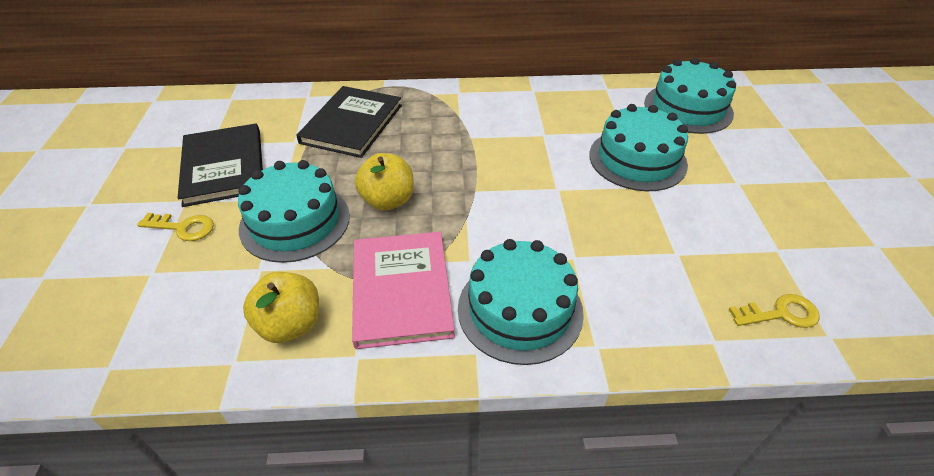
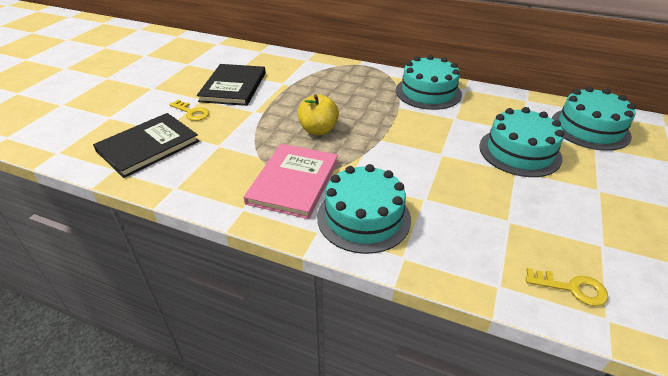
camera: 25 degrees right, 5 degrees down
turquoise cake [238,160,350,263] -> turquoise cake moved to [396,55,462,110]
yellow apple [243,272,319,343] -> none
black book [296,86,402,158] -> black book moved to [93,113,199,178]

